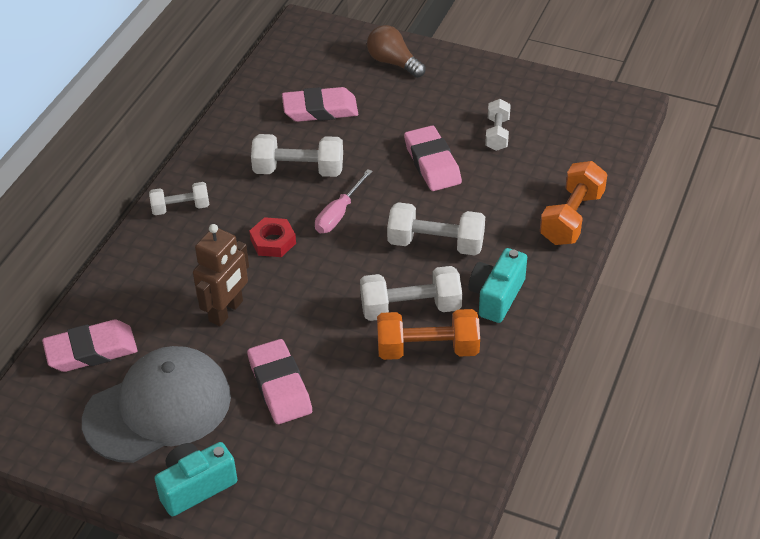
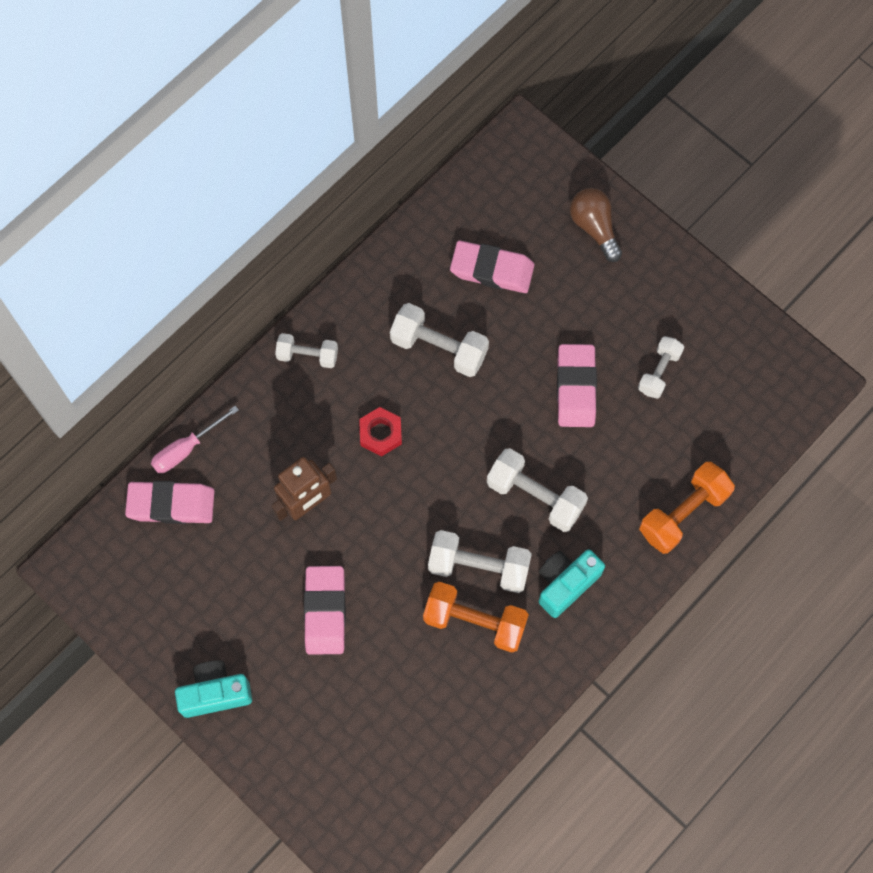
camera: 20 degrees right, 25 degrees up
grey cap [82,346,231,463] -> none
pink screwdriver [315,169,373,233] -> pink screwdriver moved to [151,406,239,473]

